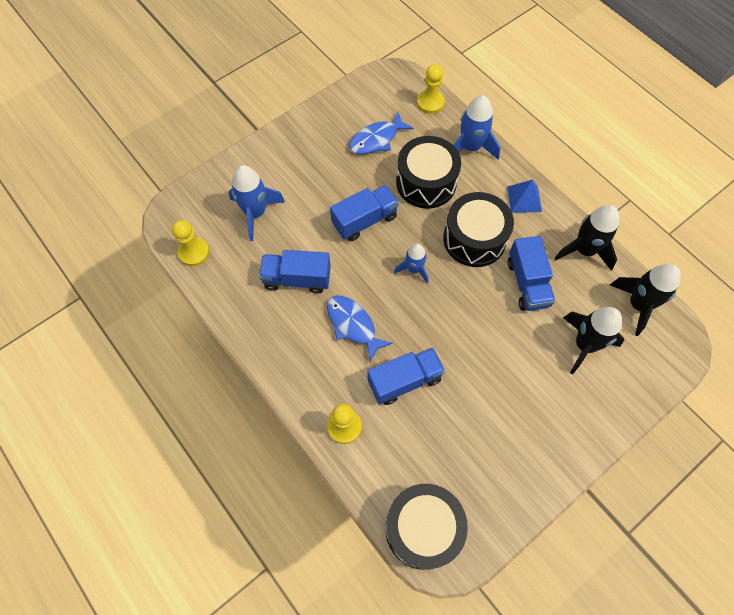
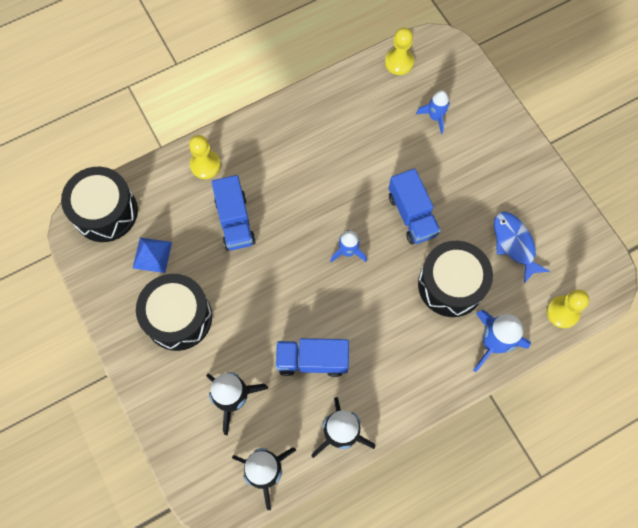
camera: 100 degrees right, 5 degrees up
blue rocket [228,165,285,241] -> blue rocket [416,90,450,134], size x0.62
blue truck [259,250,331,293] -> none
blue fish [327,296,393,361] -> none
black drum [443,192,514,267] -> black drum moved to [136,274,212,351]
blue pyramid [507,180,542,213] -> blue pyramid moved to [133,238,172,273]

